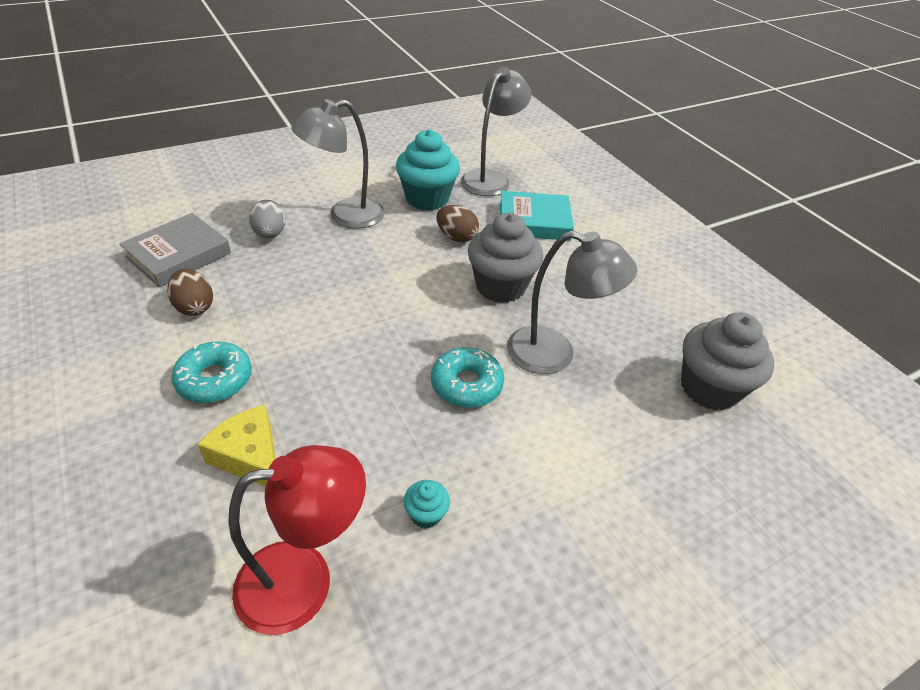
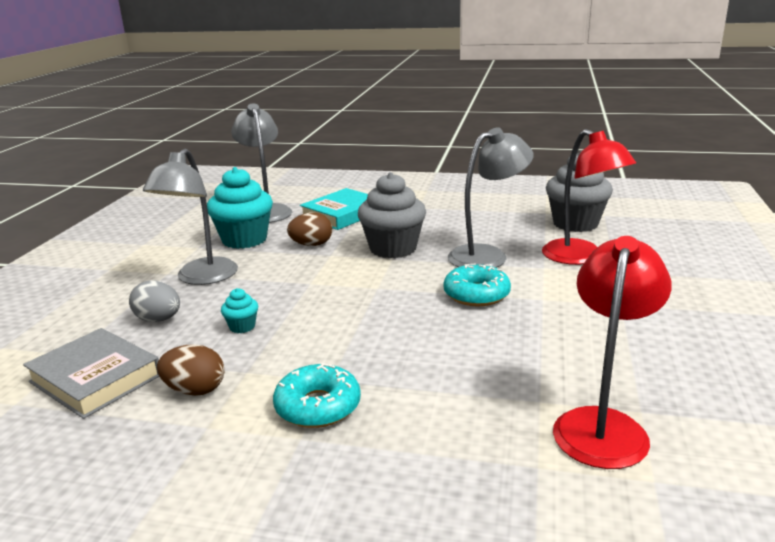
camera: 45 degrees left, 20 degrees down
grey book [119,213,231,287] -> grey book turned 45 degrees counterclockwise [23,328,160,419]
yellow cheese [197,405,276,487] -> none
turquoise cupcake [403,480,450,529] -> turquoise cupcake moved to [221,288,258,333]
none -> red lamp [542,129,636,265]

